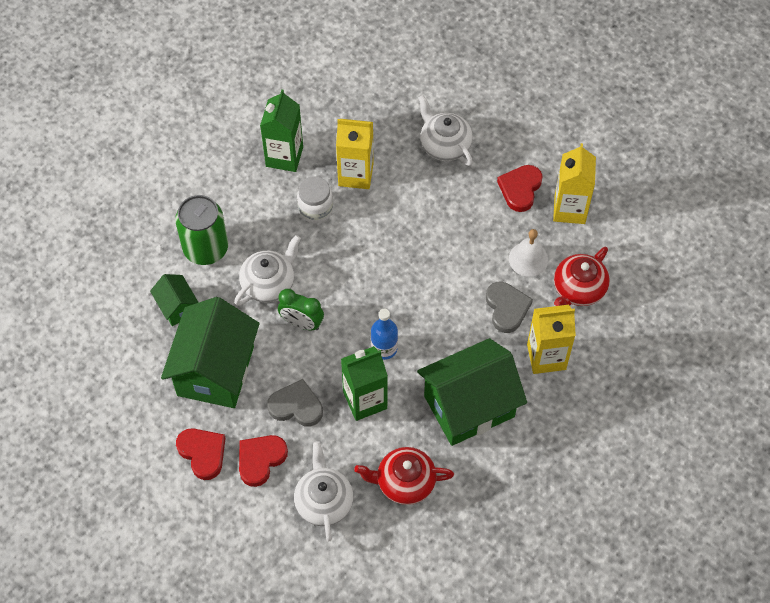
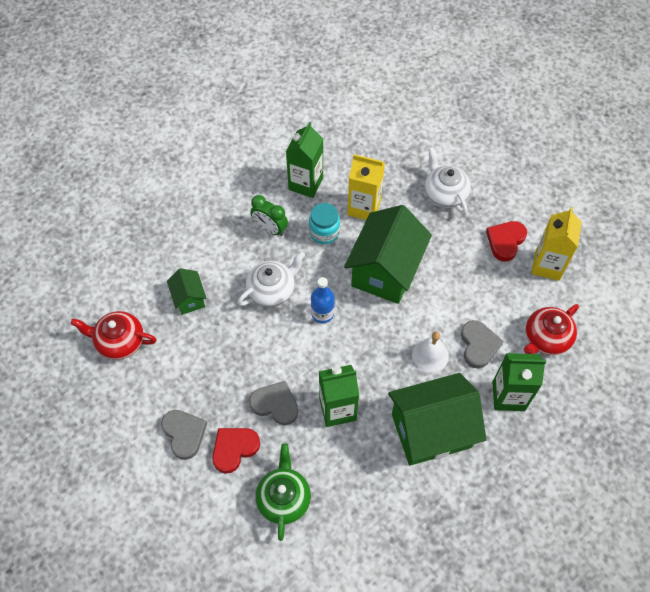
camera: 10 degrees right, 0 degrees up
green house [161,297,260,408] -> green house moved to [344,205,432,304]
green can [175,195,228,265] -> none
red heart [176,428,226,480] -> grey heart [161,410,207,460]
green clock [278,289,324,330] -> green clock moved to [251,195,288,236]
white teapot [294,441,353,541] -> green teapot [255,443,311,541]
white jar [297,176,333,223] -> turquoise jar [309,203,340,244]
red teapot [354,447,454,505] -> red teapot moved to [70,311,157,360]
blue bottle [371,309,398,360] -> blue bottle moved to [311,277,335,323]
white bell [509,229,548,277] -> white bell moved to [412,332,449,373]
yellow carton [527,305,576,374] -> green carton [492,353,546,411]

